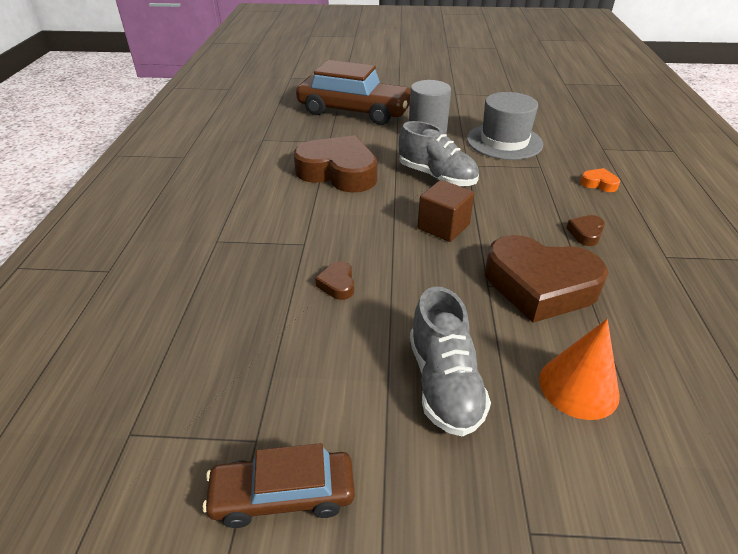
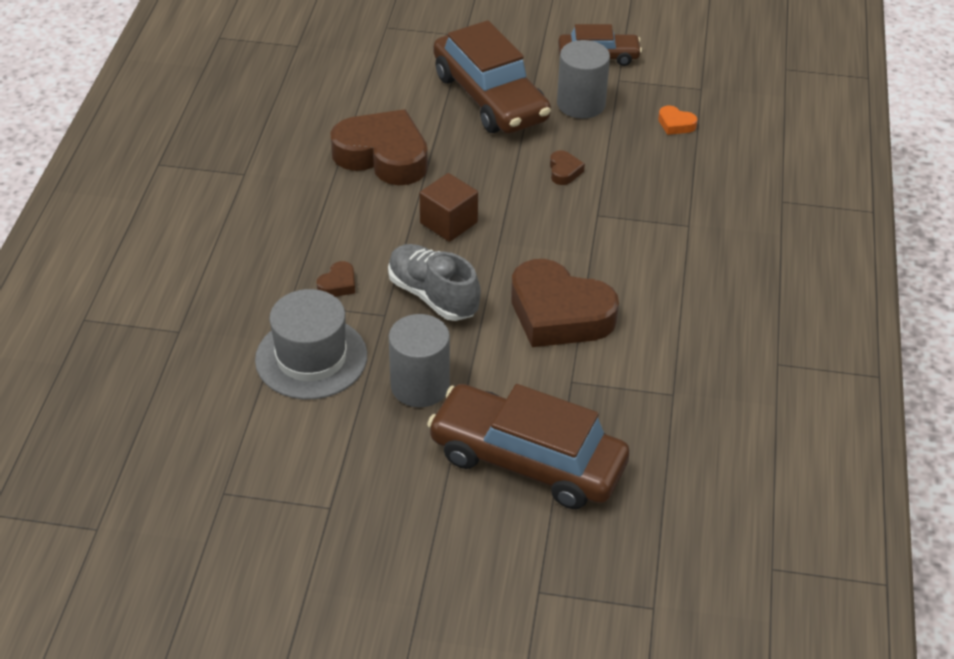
camera: 175 degrees left, 5 degrees up
grey shoe [410,287,491,437] -> brown car [433,20,551,133]
orange cone [539,319,620,420] -> none
brown heart [566,215,605,246] -> brown heart moved to [317,261,355,297]
orange heart [580,168,620,192] -> orange heart moved to [658,105,697,135]
none -> grey cylinder [557,40,610,119]

